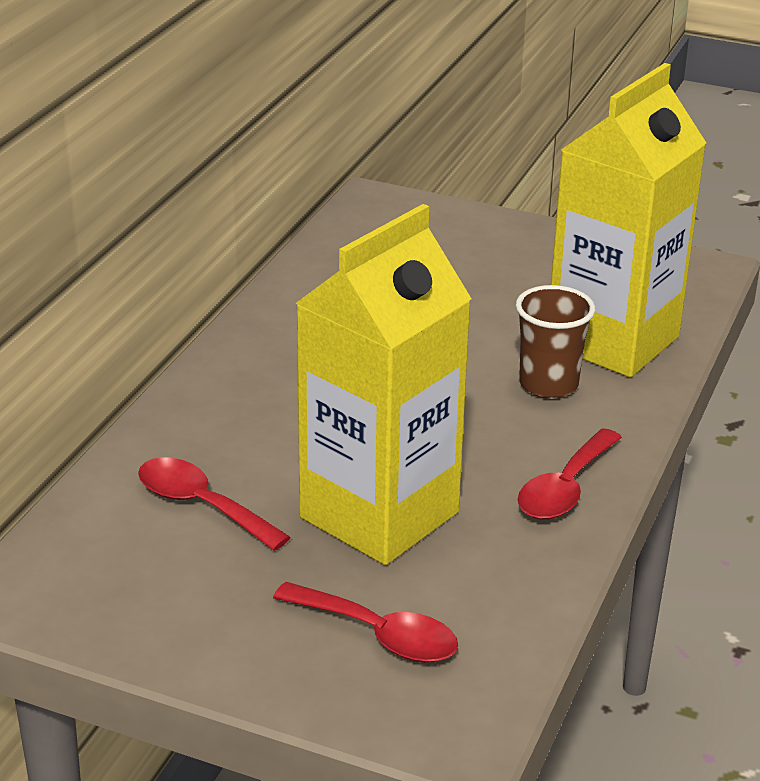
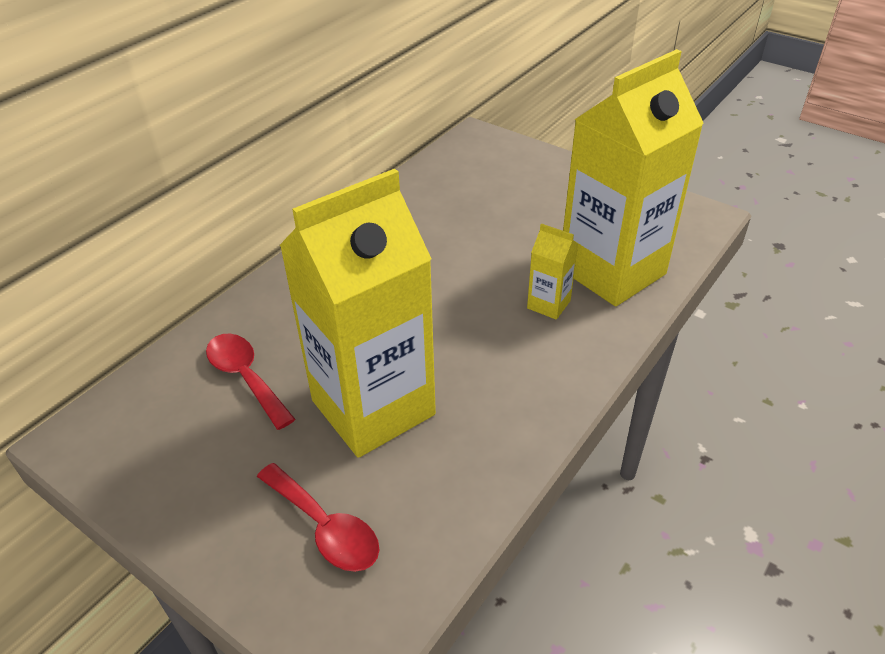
camera: 15 degrees right, 10 degrees up
brown cup [516,285,595,399] -> yellow carton [527,223,578,320]
red spoon [518,428,622,520] -> none

